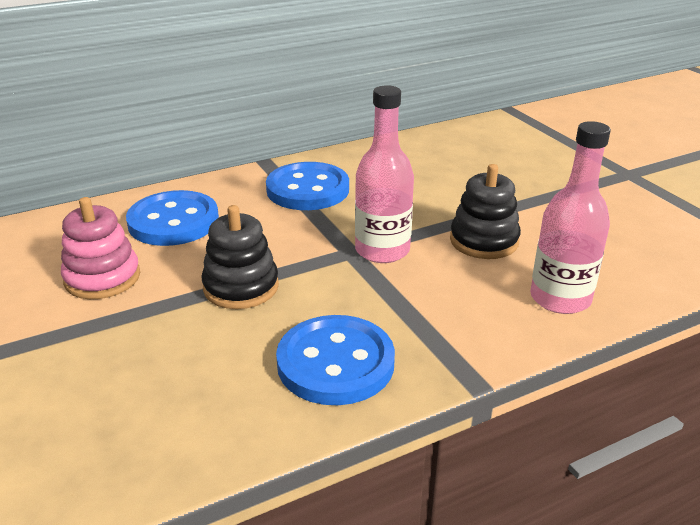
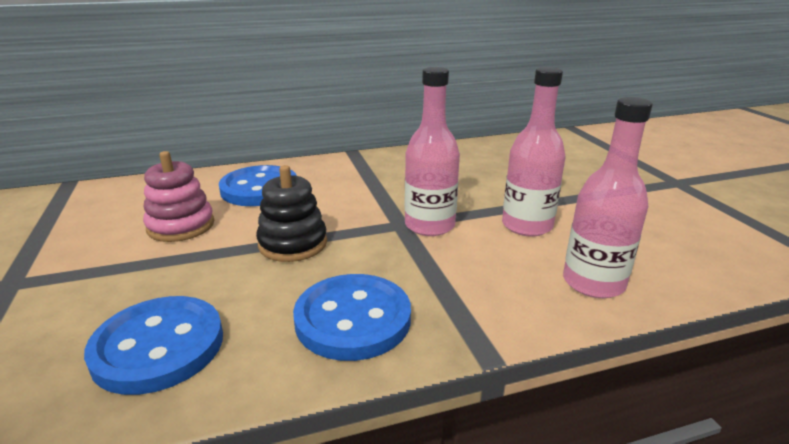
camera: 10 degrees right, 5 degrees down
blue button [266,162,349,210] -> blue button moved to [84,296,223,395]
black stacking toy [450,164,521,259] -> pink bottle [502,67,566,236]

